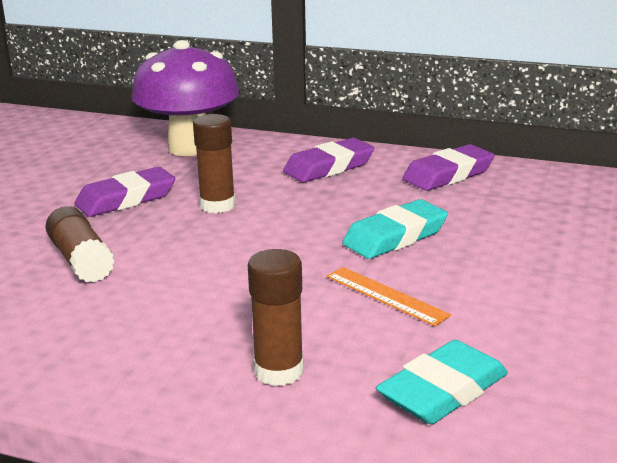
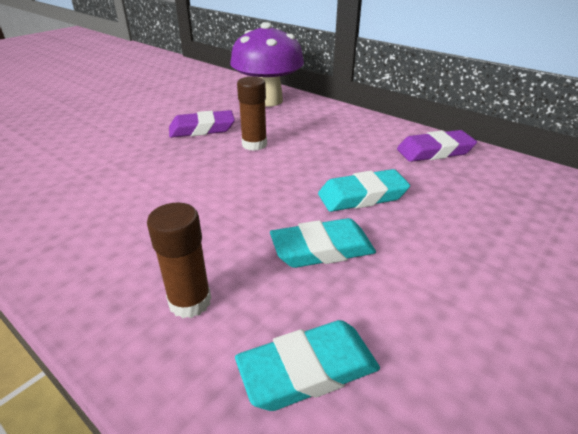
camera: 20 degrees right, 10 degrees up
brown glue stick [46,206,115,283] -> none
purple eraser [283,138,374,183] -> none
orange ruler [327,267,451,326] -> turquoise eraser [270,218,376,268]

